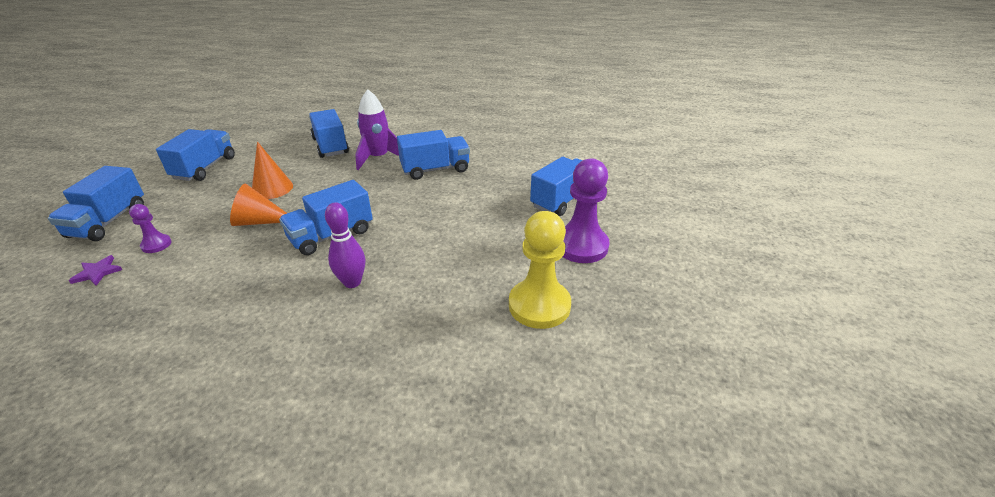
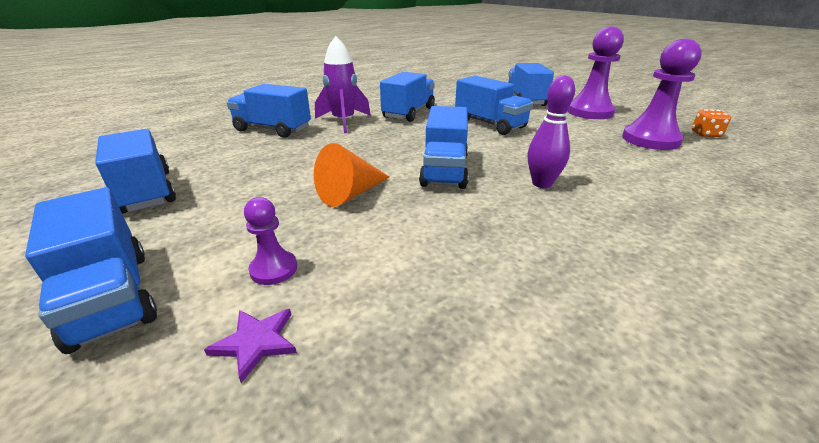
camera: 45 degrees left, 5 degrees down
orange cone [252,142,293,199] -> none
yellow pawn [509,211,571,329] -> purple pawn [622,39,702,150]
none -> blue truck [455,76,533,135]
none -> orange dice [692,109,731,137]

